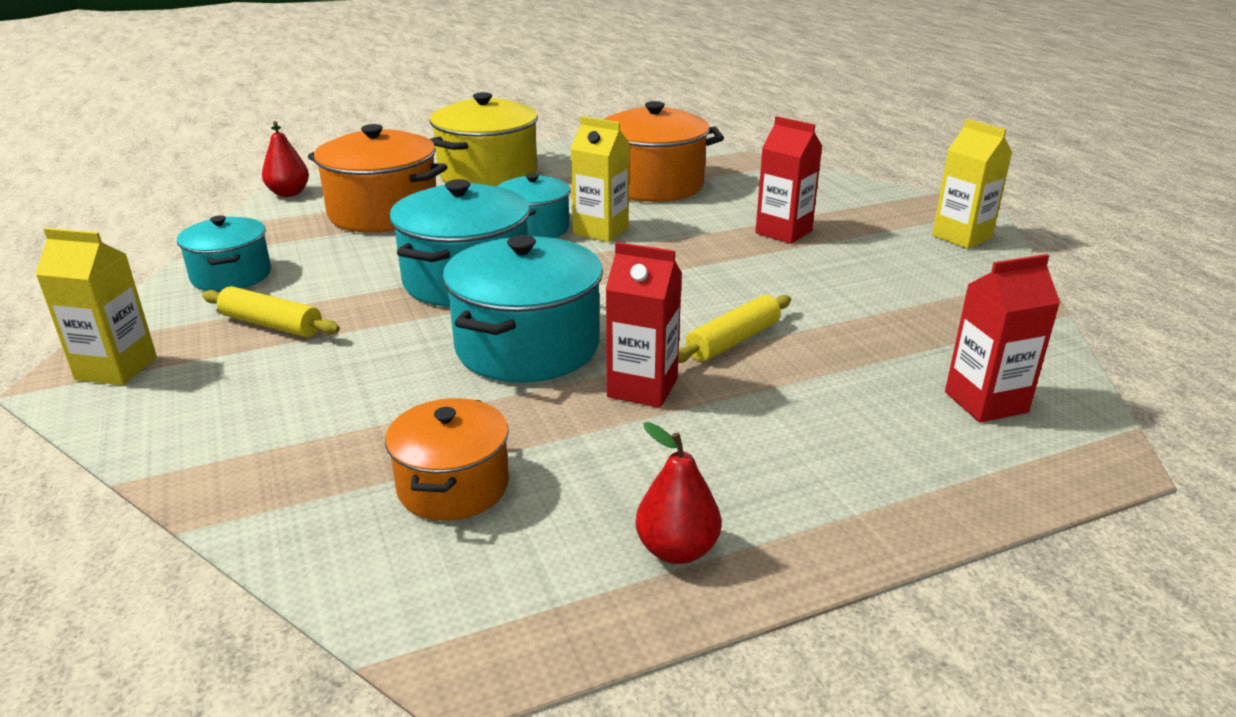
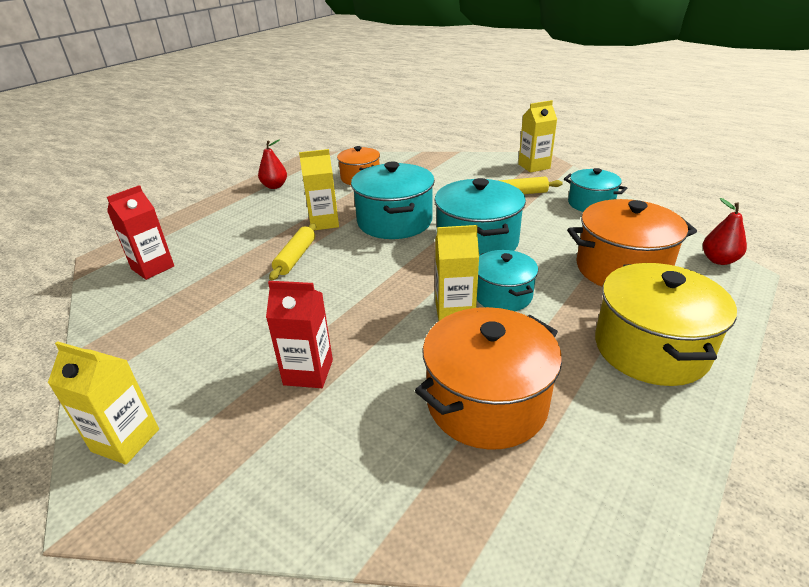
camera: 150 degrees right, 5 degrees up
red carton [606,242,682,408] -> yellow carton [299,149,339,230]

